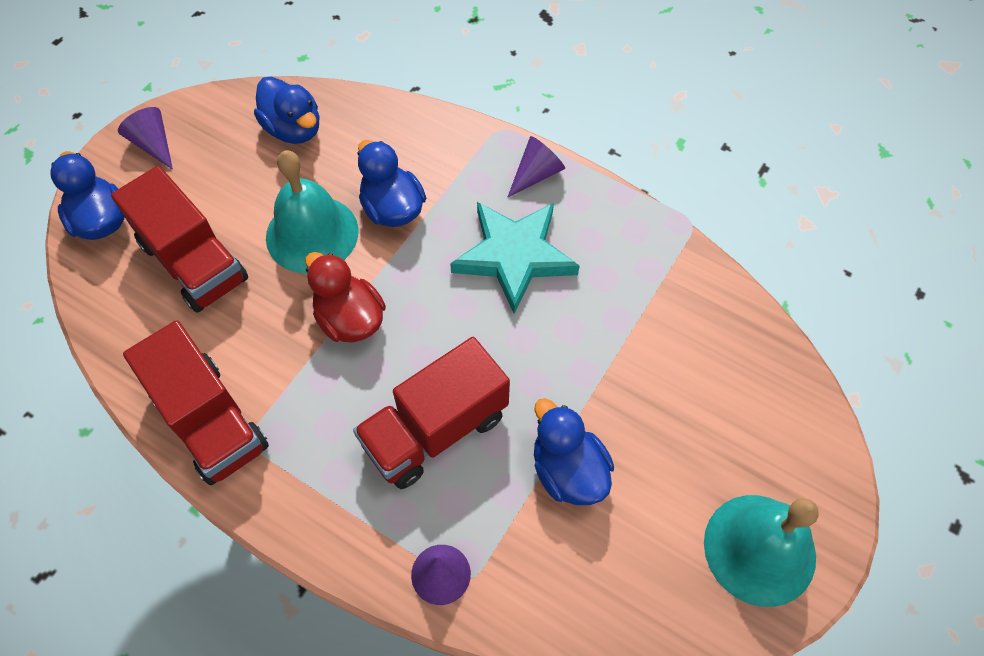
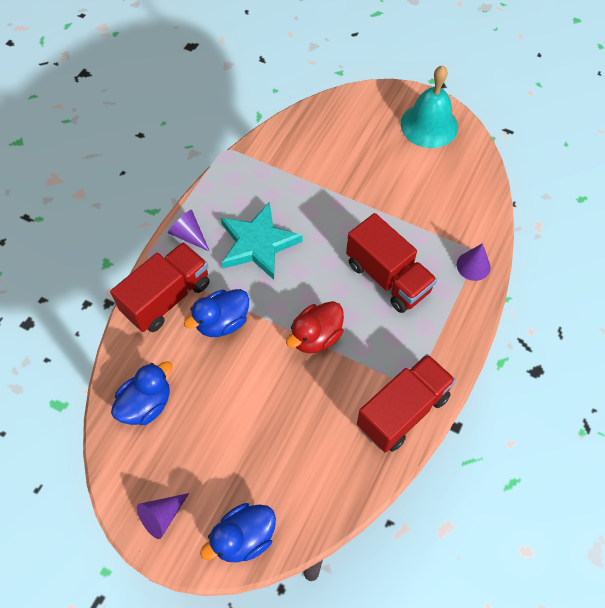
camera: 95 degrees left, 0 degrees up
red truck [111,166,248,312] -> red truck moved to [110,242,209,332]
turquoise bell [266,150,359,274] -> none
blue duck [534,398,614,505] -> none

